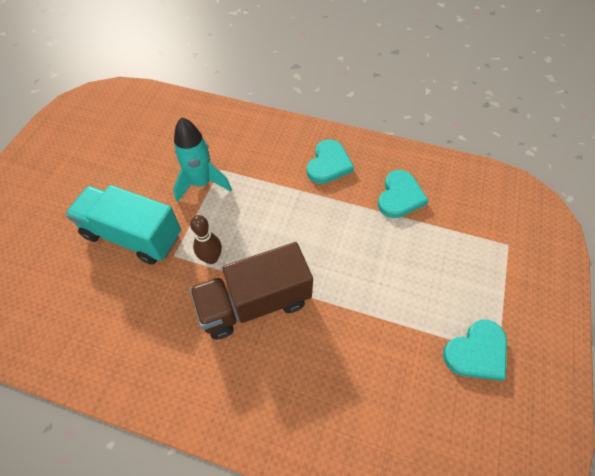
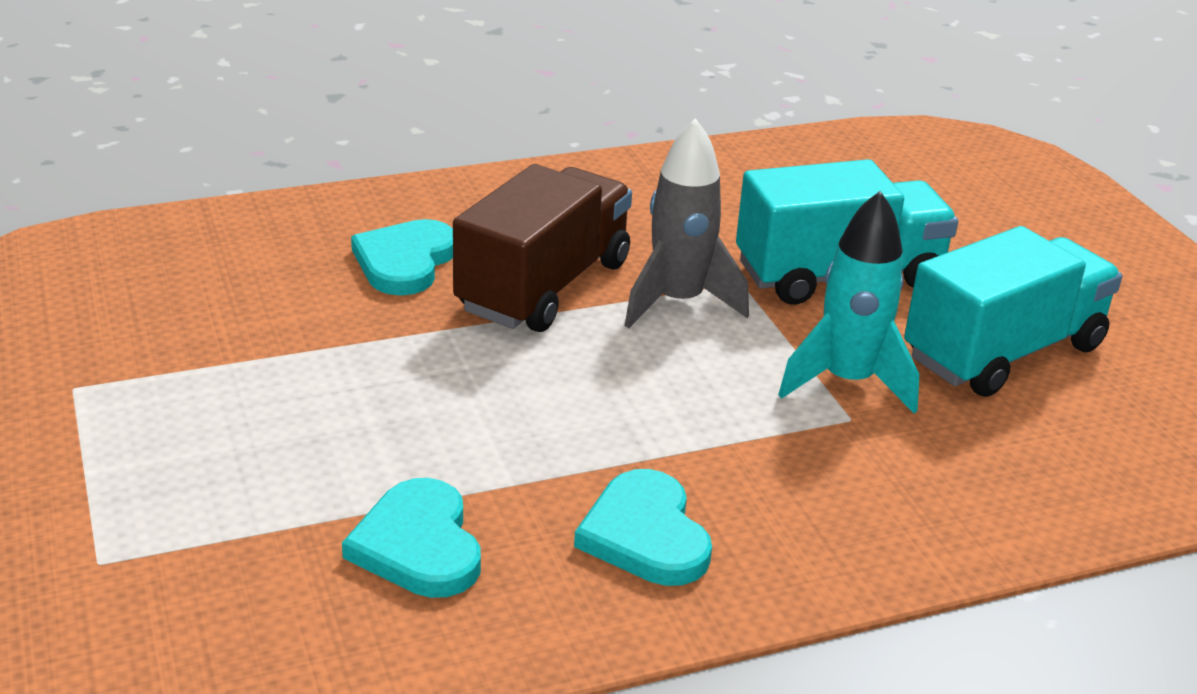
camera: 140 degrees right, 25 degrees down
brown bowling pin [190,215,222,264] -> grey rocket [624,118,749,328]
turquoise heart [443,320,507,381] -> turquoise heart moved to [351,219,453,296]
none -> turquoise truck [904,226,1122,397]

